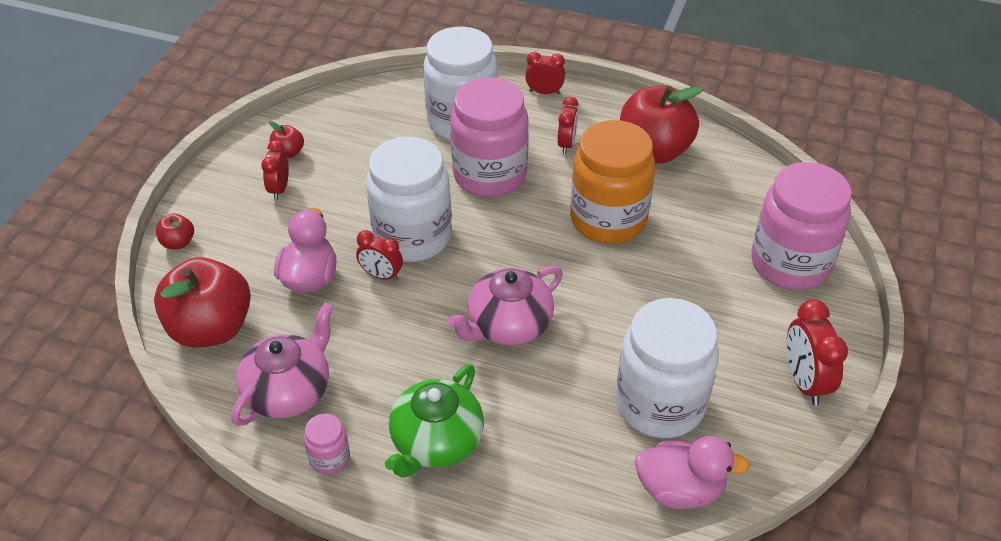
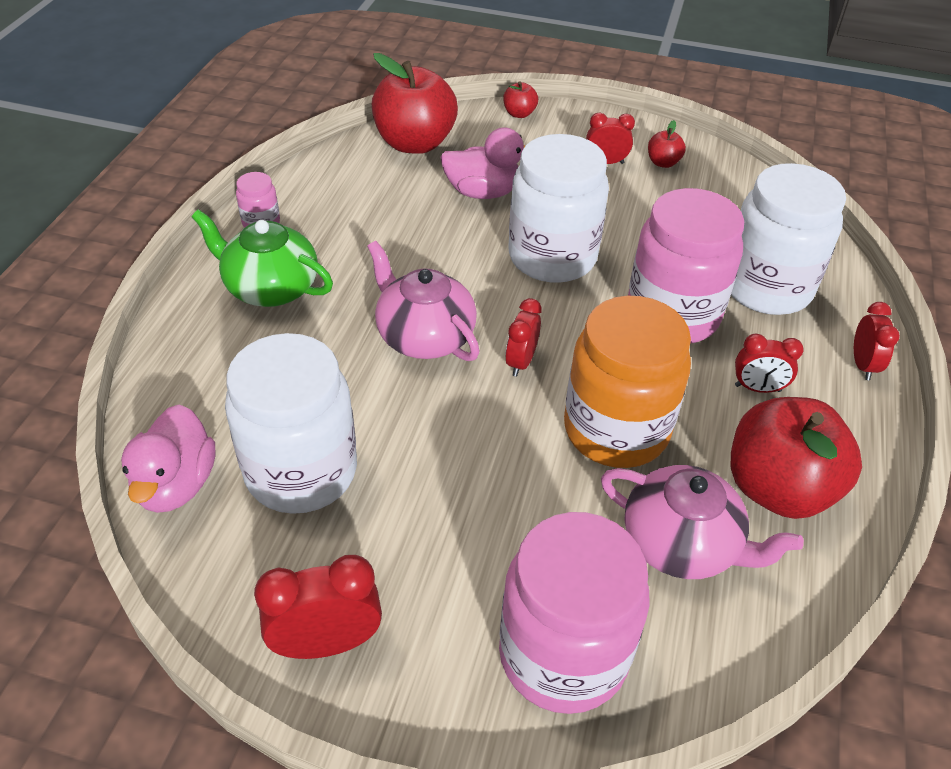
camera: 85 degrees right, 0 degrees up
pink teapot [232,303,333,426] -> pink teapot moved to [601,465,804,579]
red clock [356,230,403,281] -> red clock moved to [505,298,542,376]

